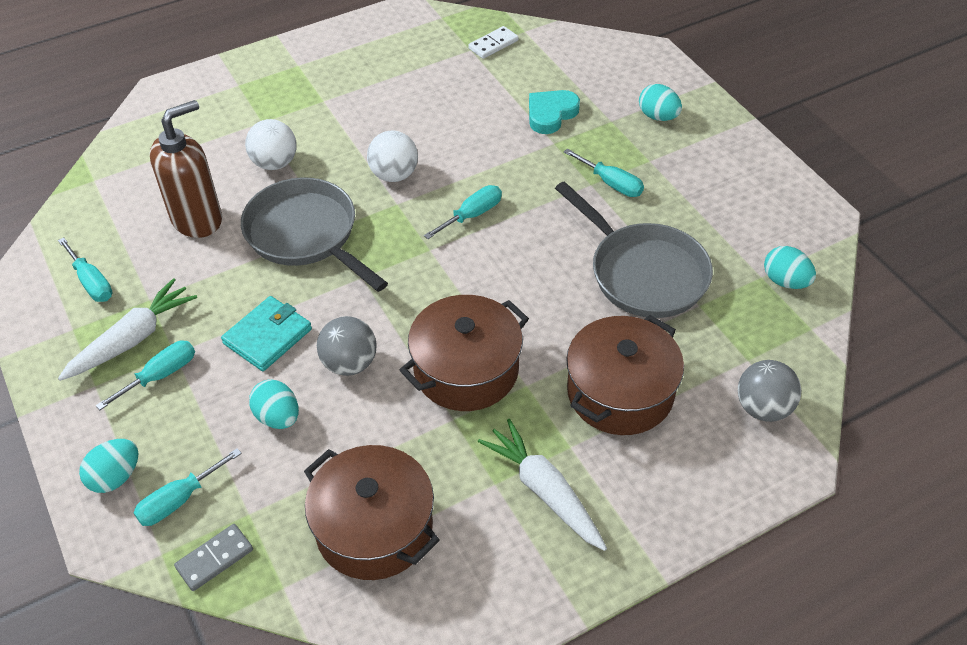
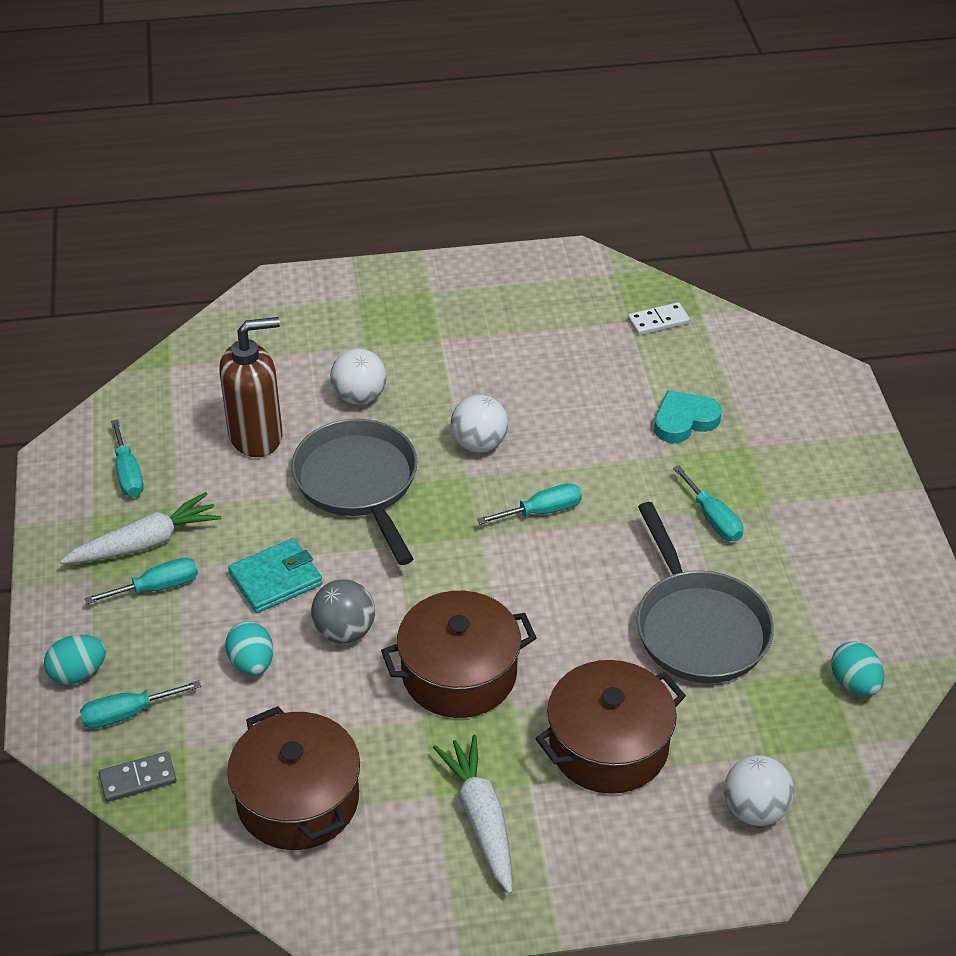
camera: 20 degrees right, 5 degrees down
turquoise egg [639,84,682,121] -> none
grey ball [738,360,802,422] -> white ball [724,755,794,826]

